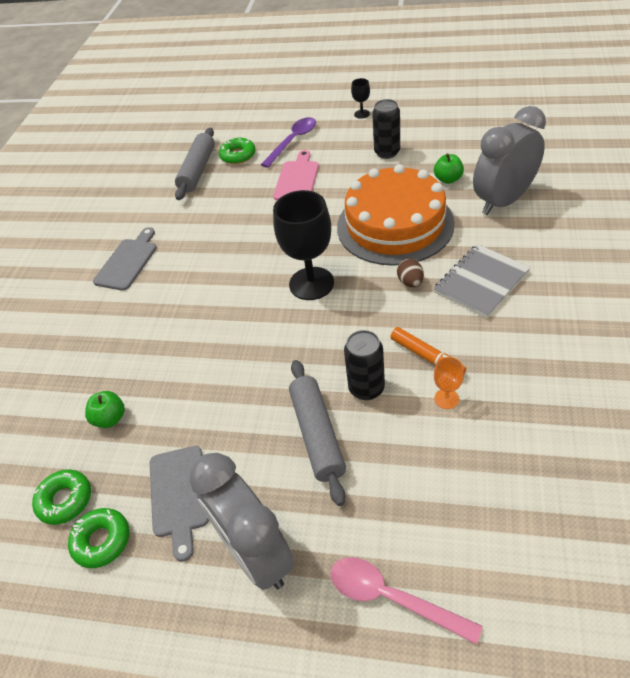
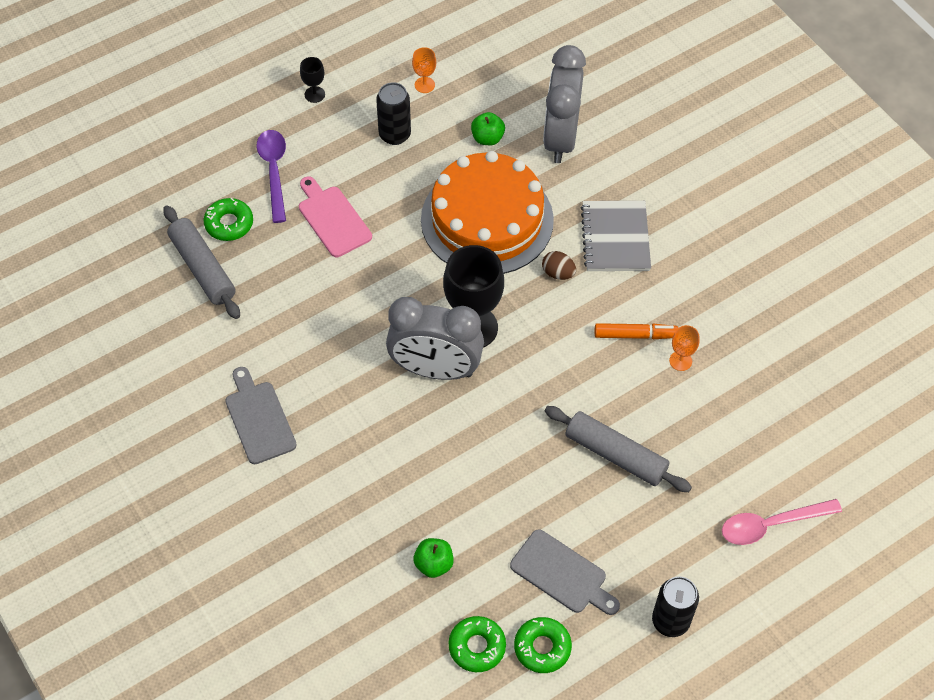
camera: 50 degrees left, 10 degrees up
grey clock [189,453,294,590] -> grey clock moved to [386,297,484,380]
black can [344,330,385,400] -> black can moved to [652,576,699,637]
none -> orange goblet [412,47,436,93]

